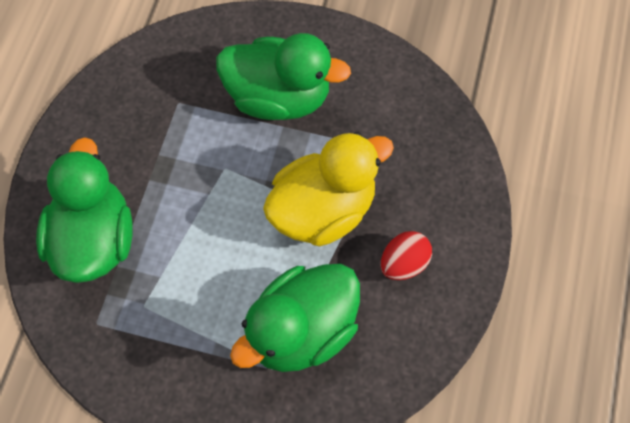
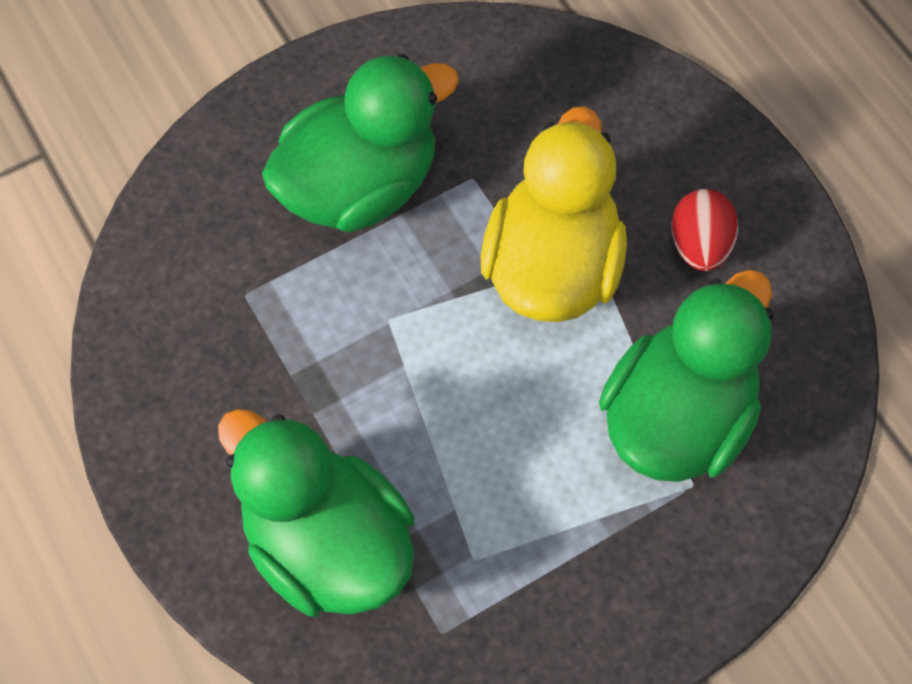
camera: 45 degrees left, 0 degrees up
green duck [230,264,360,372] -> green duck turned 150 degrees counterclockwise [599,269,774,482]

